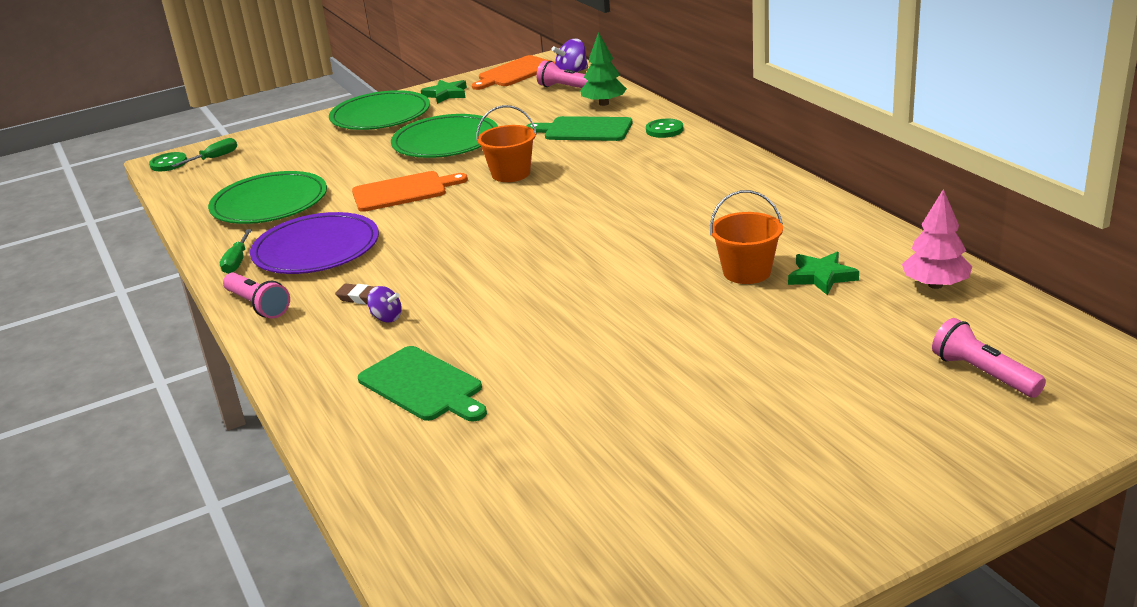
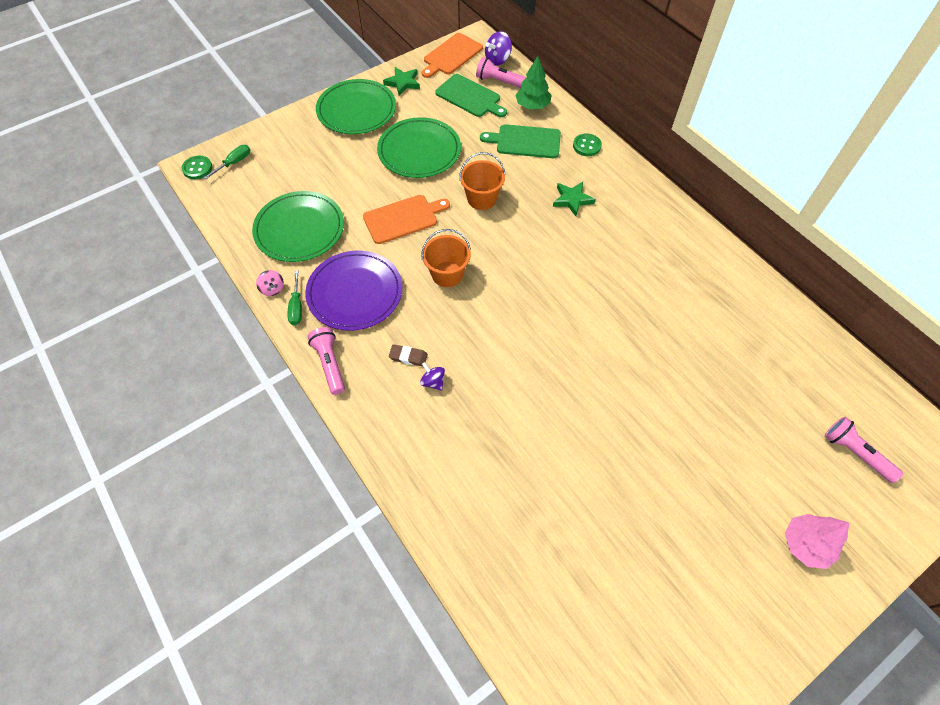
camera: 10 degrees left, 30 degrees up
pink flashlight [223,272,290,319] -> pink flashlight turned 150 degrees counterclockwise [308,327,345,395]
green cutting board [358,346,487,421] -> green cutting board moved to [435,74,507,117]
purple spinning top [367,286,402,322] -> purple spinning top turned 150 degrees counterclockwise [420,362,445,391]
orange bucket [710,190,783,284] -> orange bucket moved to [421,229,471,287]
green star [788,252,859,295] -> green star moved to [553,182,596,216]
pink tree [902,189,972,289] -> pink tree moved to [785,514,849,569]
none -> pink spinning top [256,270,284,296]

